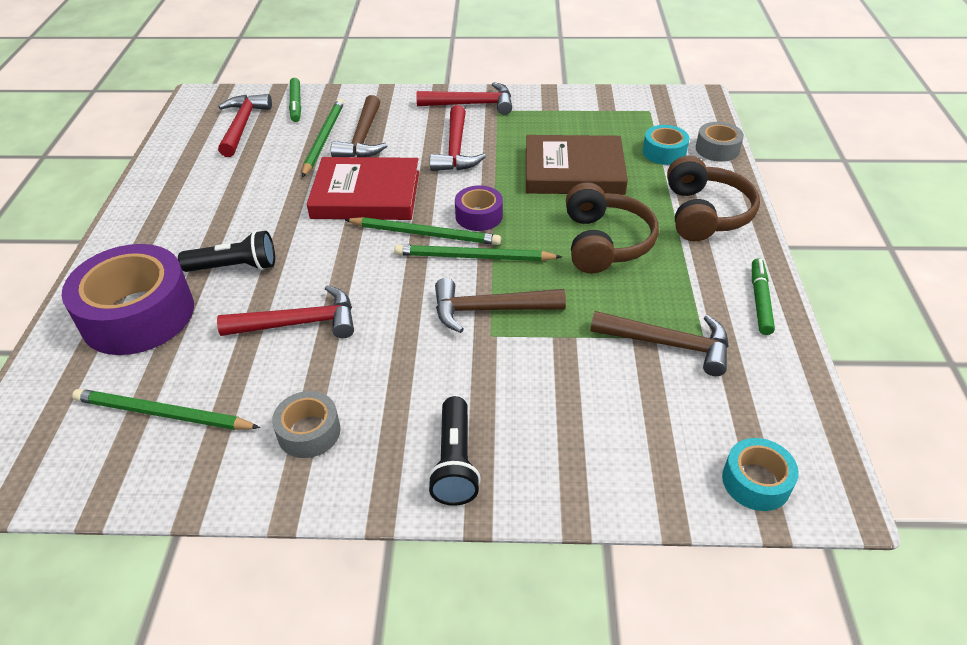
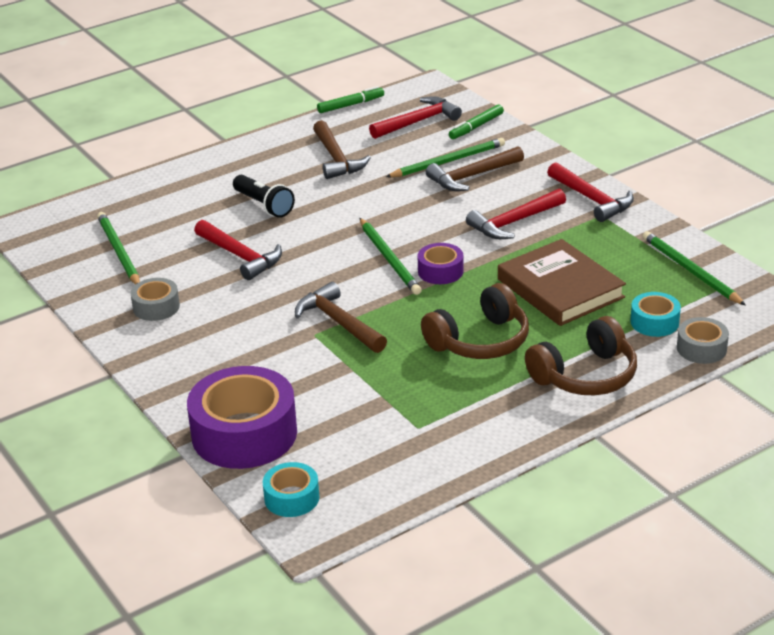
camera: 55 degrees right, 10 degrees down
purple tape [62,244,194,355] -> purple tape moved to [187,366,297,469]
red book [307,157,419,220] -> none
green pencil [394,245,562,261] -> green pencil moved to [643,231,746,305]
black flashlight [428,396,481,506] -> none
brown hammer [591,311,729,376] -> brown hammer moved to [313,120,371,179]
green marker [752,258,775,335] -> green marker moved to [317,86,384,113]

